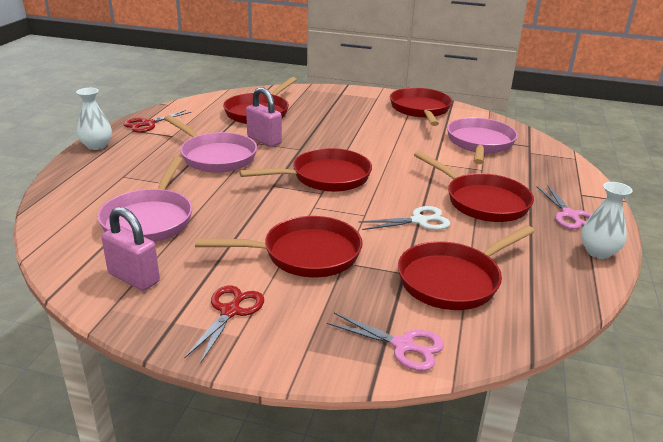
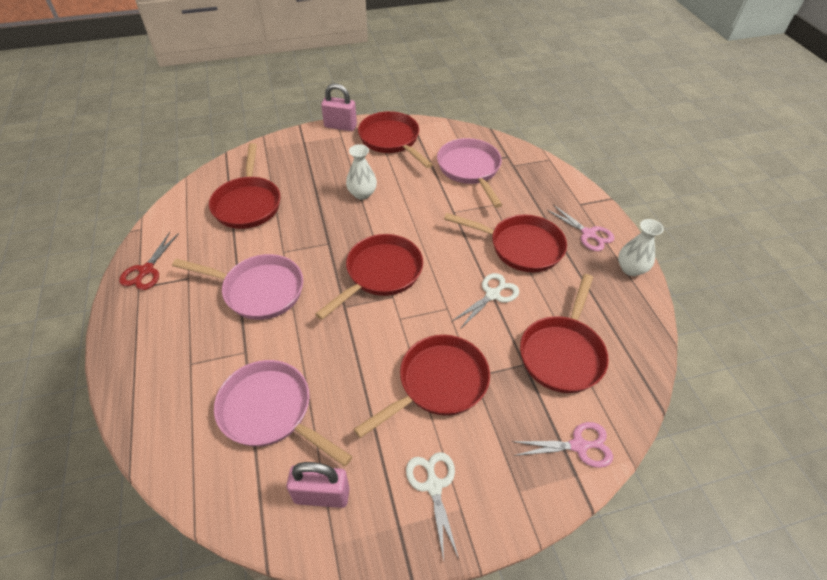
camera: 30 degrees left, 20 degrees up
white vase [76,88,112,150] -> white vase moved to [346,144,377,200]
pink pan [98,157,192,242] -> pink pan turned 150 degrees clockwise [214,360,353,467]
red scissors [184,286,264,364] -> white scissors [406,452,459,562]
pink padlock [246,87,282,147] -> pink padlock moved to [321,83,357,131]

